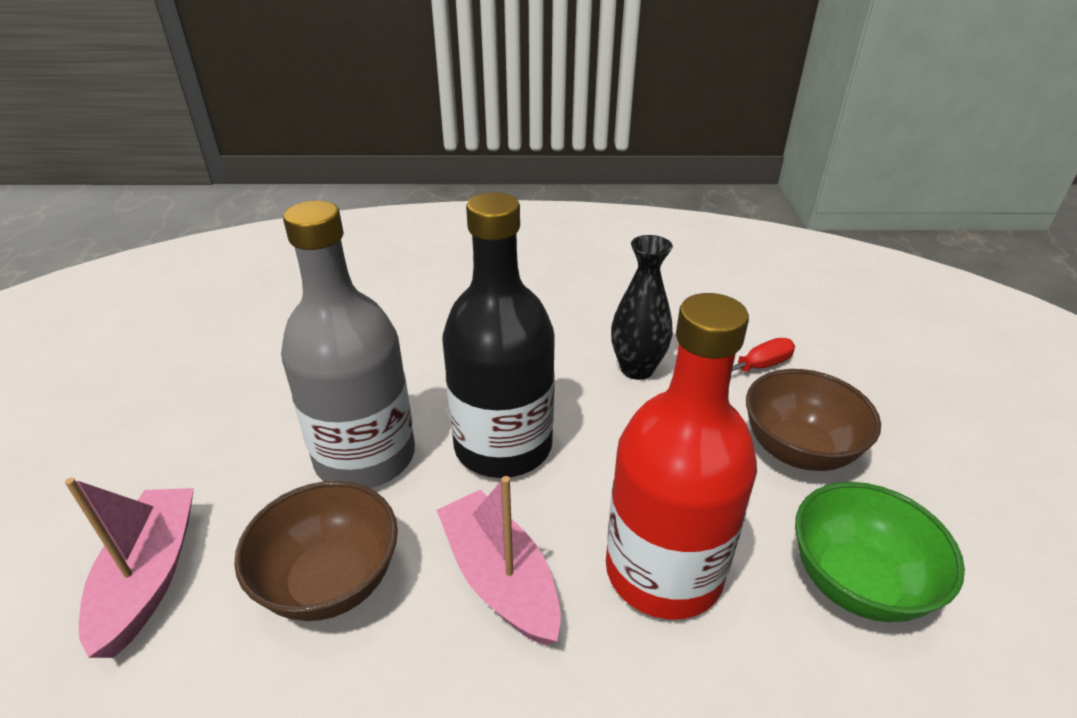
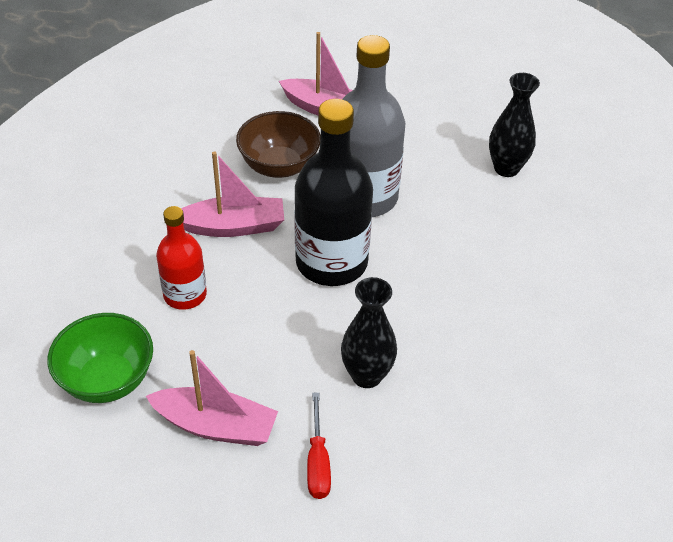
camera: 115 degrees right, 10 degrees up
red bottle [606,293,757,619] -> red bottle [156,206,207,310], size x0.58
brown bowl [746,369,881,471] -> pink boat [146,350,278,446]
none -> black vase [489,73,540,177]

